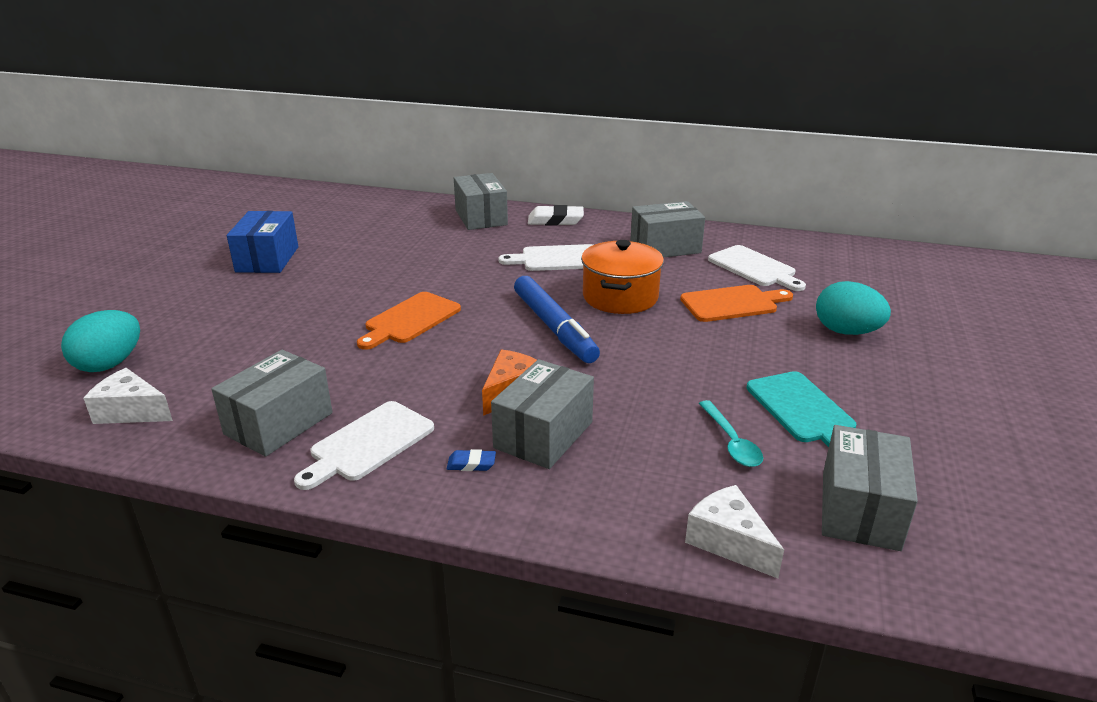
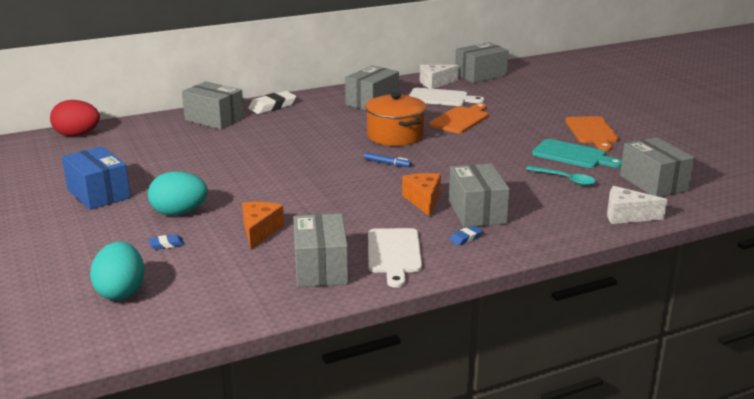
camera: 40 degrees left, 5 degrees down
white cheese [83,368,173,424] -> white cheese moved to [420,65,459,89]
orange cutting board [357,292,461,350] -> orange cutting board moved to [565,116,619,151]
white cutting board [498,244,593,271] -> none
blue marker [514,276,600,363] -> blue marker [364,152,412,167], size x0.42
turquoise egg [816,281,891,335] -> turquoise egg moved to [148,171,208,216]
none -> red egg [50,100,100,136]
none -> blue eraser [148,234,184,250]
none -> orange cheese [242,202,284,249]
none -> grey box [455,42,509,83]

